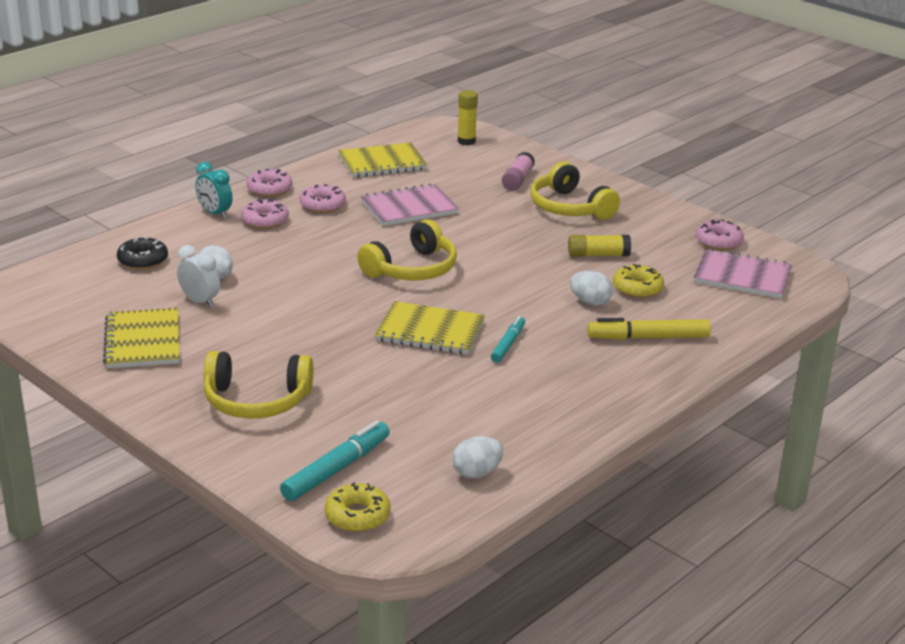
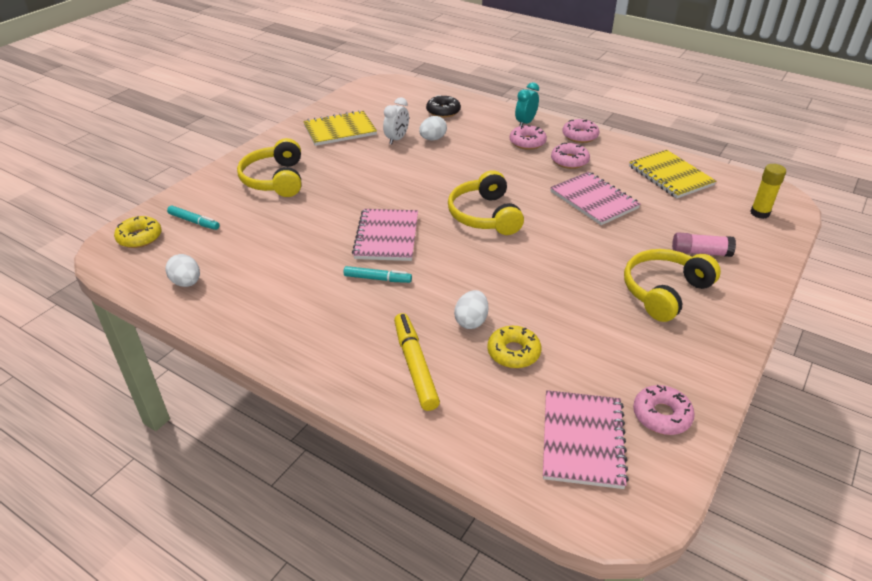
camera: 80 degrees right, 10 degrees up
turquoise marker [280,420,390,501] -> turquoise marker [167,206,220,230], size x0.63
yellow headphones [357,219,457,280] -> yellow headphones turned 45 degrees clockwise [448,170,524,235]
yellow notebook [375,301,485,355] -> pink notebook [352,209,418,261]
yellow glue stick [568,235,631,257] -> none

